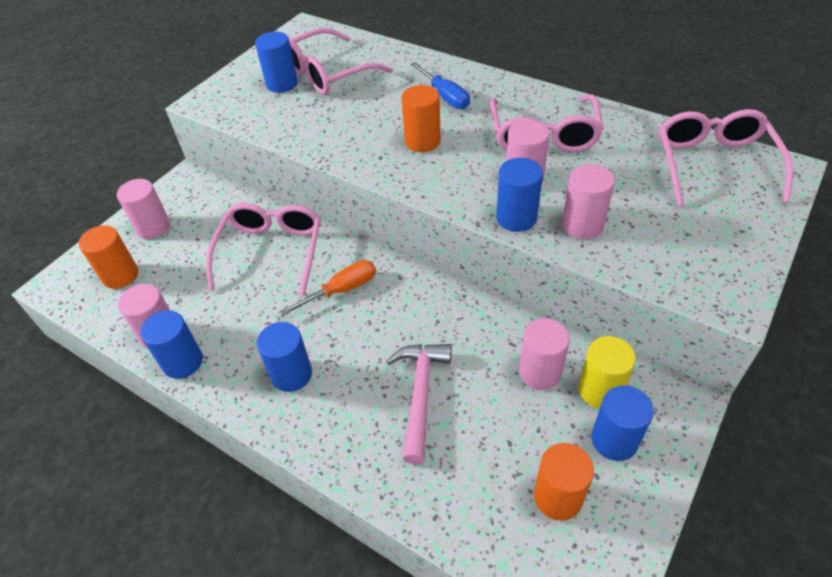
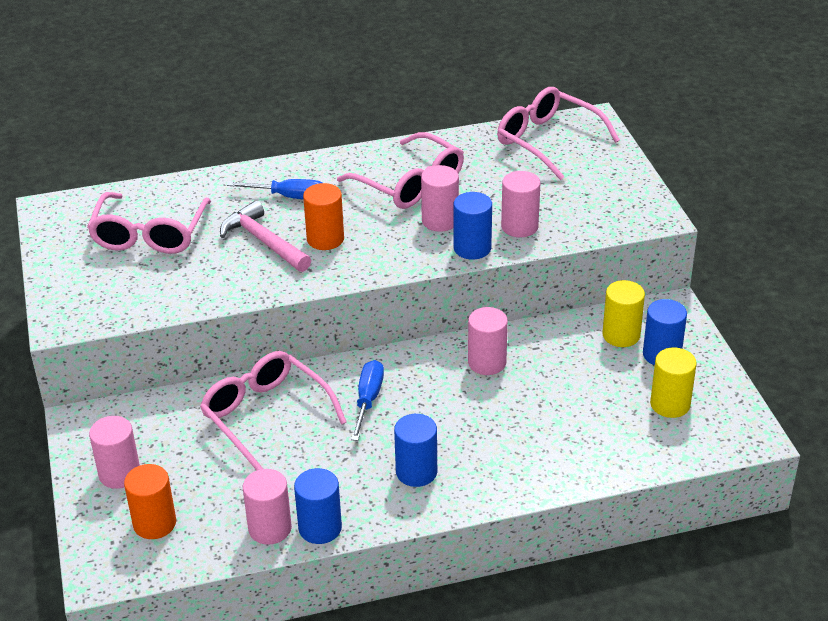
camera: 50 degrees left, 10 degrees down
blue cylinder [255,32,298,93] -> none
orange screwdriver [279,260,376,316] -> blue screwdriver [351,360,384,441]
pink hammer [387,344,452,464] -> pink hammer moved to [220,201,311,272]
pink cylinder [519,318,570,390] -> pink cylinder moved to [468,307,508,375]
orange cylinder [534,443,594,521] -> yellow cylinder [650,347,697,418]

